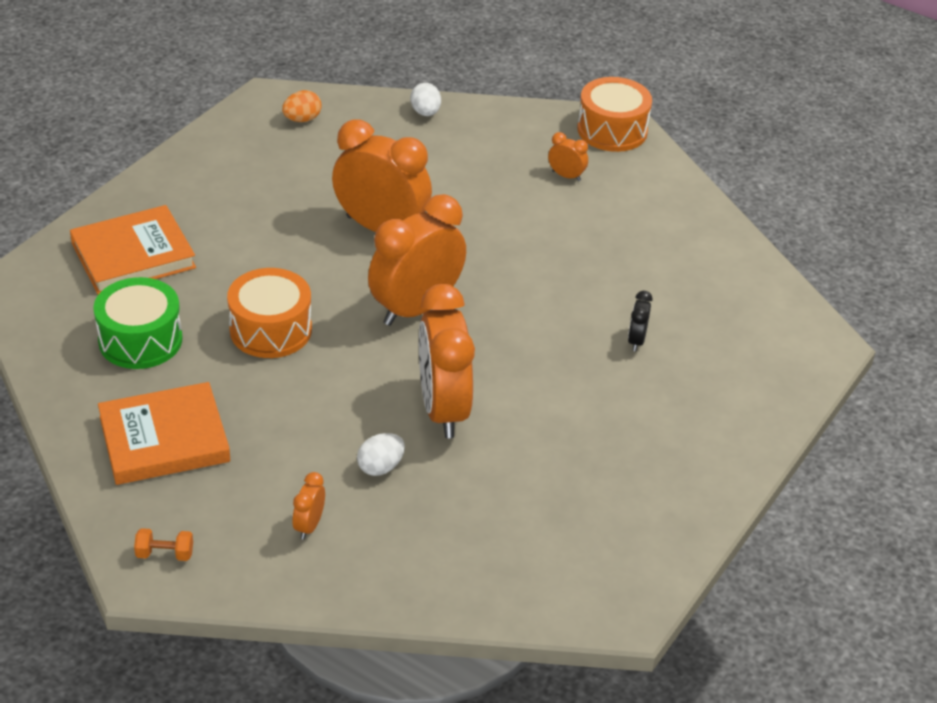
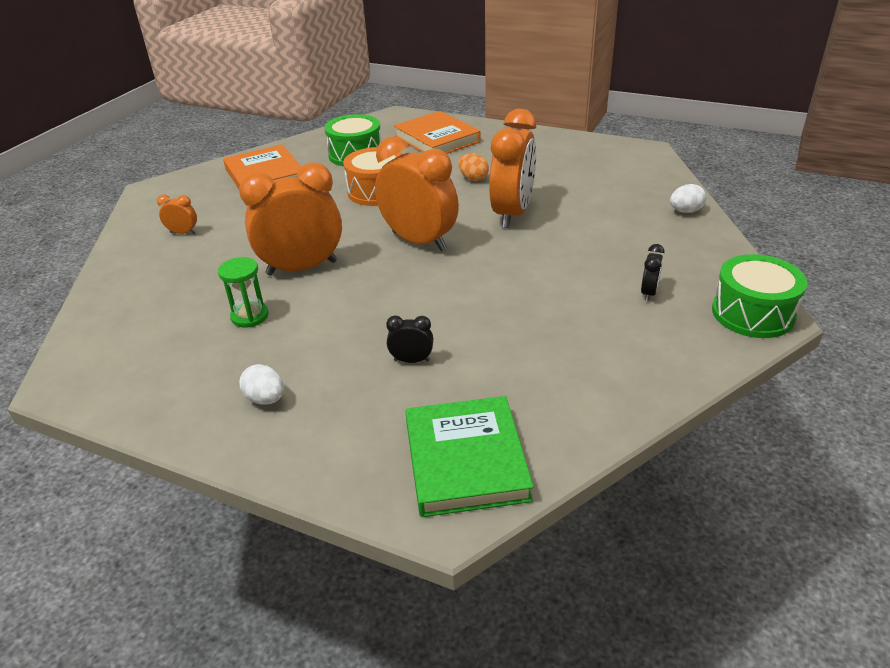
camera: 85 degrees right, 5 degrees down
orange dumbbell [134,528,193,561] -> none
orange egg [282,90,322,122] -> orange egg moved to [458,153,489,181]
white egg [357,433,405,476] -> white egg moved to [239,364,284,405]
orange clock [548,132,588,181] -> black clock [641,244,665,301]
orange drum [577,77,652,152] -> green drum [712,254,807,338]
none -> green hourglass [218,257,269,327]
none -> green book [405,396,534,517]

